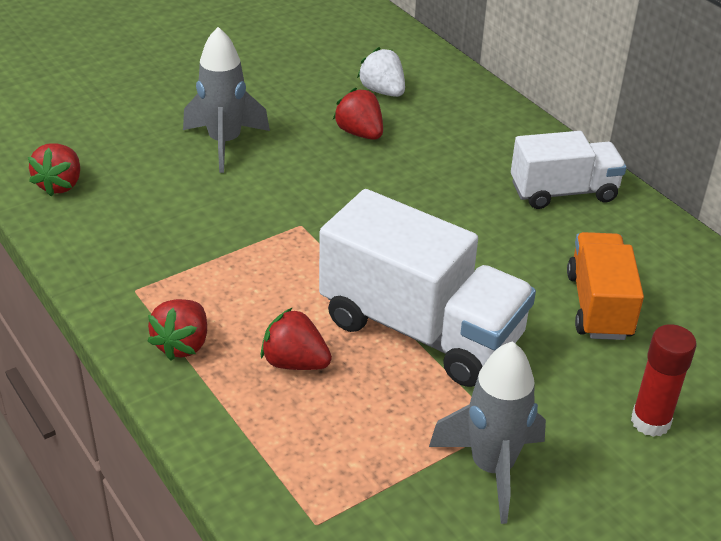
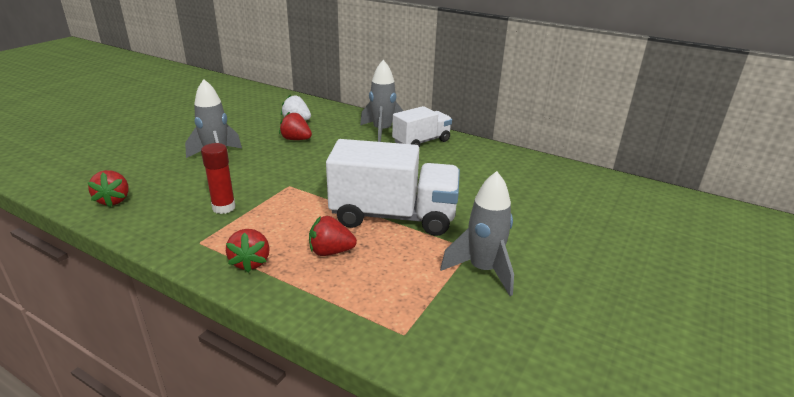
camera: 25 degrees left, 10 degrees down
orange truck [567,232,644,340] -> none
red glue stick [631,324,696,437] -> red glue stick moved to [201,143,236,214]
none -> grey rocket [360,60,403,142]

